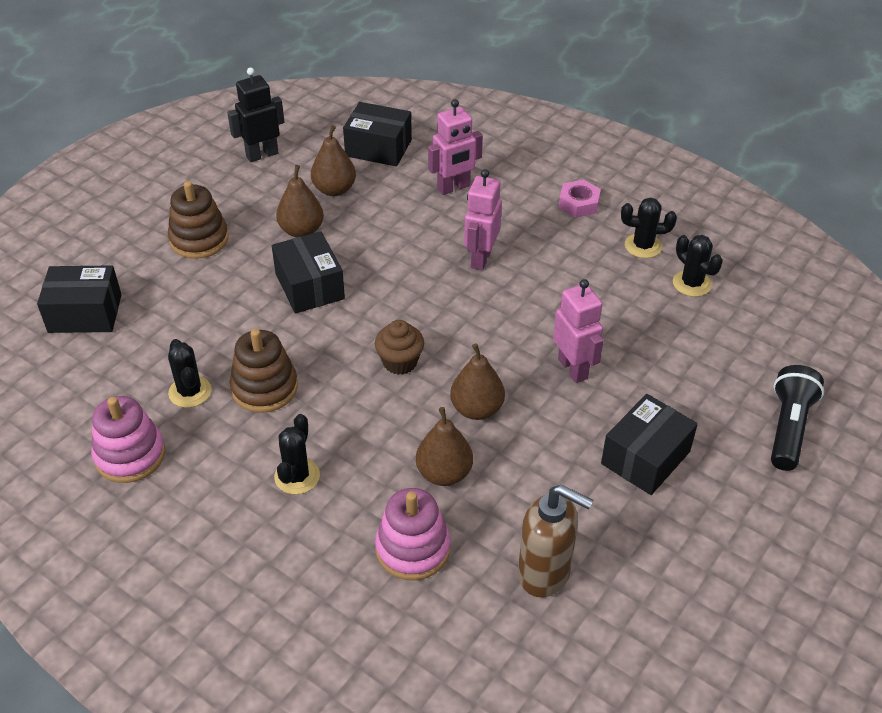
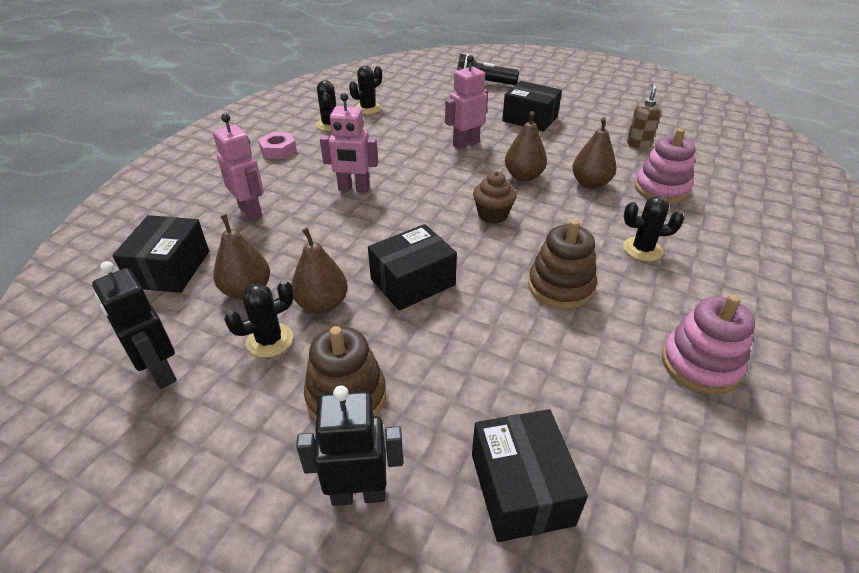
camera: 100 degrees left, 5 degrees down
black cactus [168,339,211,408] -> black cactus moved to [224,280,294,358]
brown soap dispenser [518,485,593,597] -> brown soap dispenser [627,83,662,148], size x0.64
none -> black robot [296,386,403,506]

